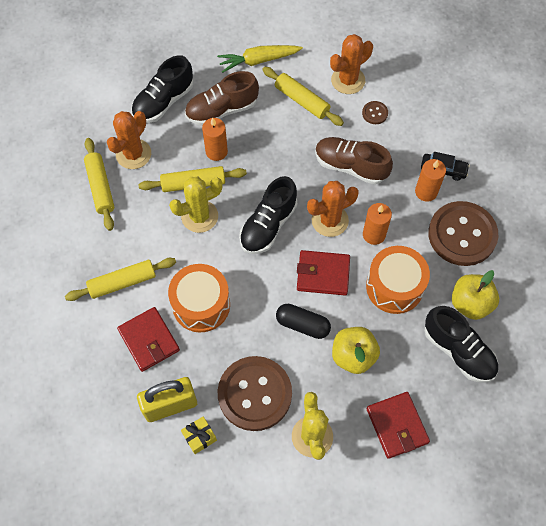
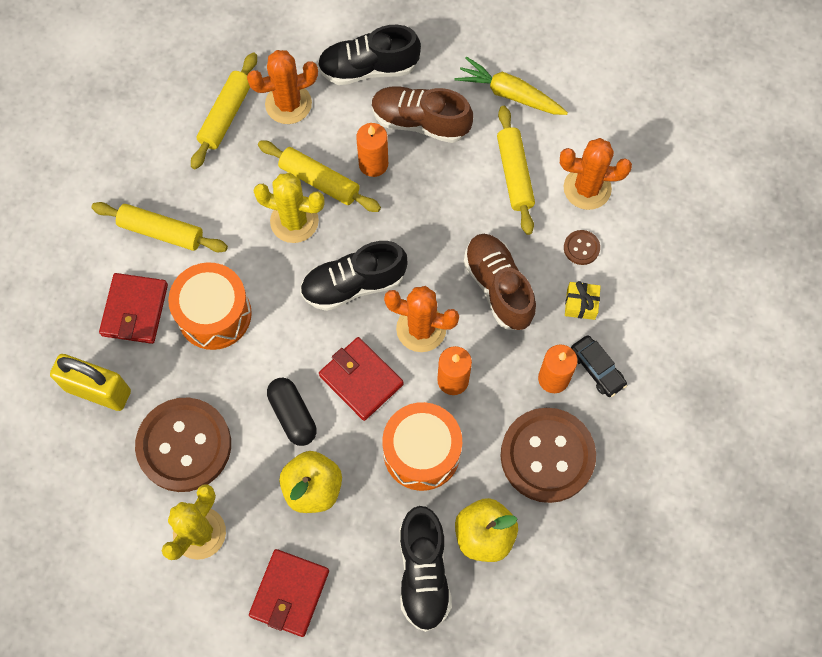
camera: 40 degrees right, 5 degrees up
yellow gift [181,416,217,454] -> yellow gift moved to [565,281,601,320]

